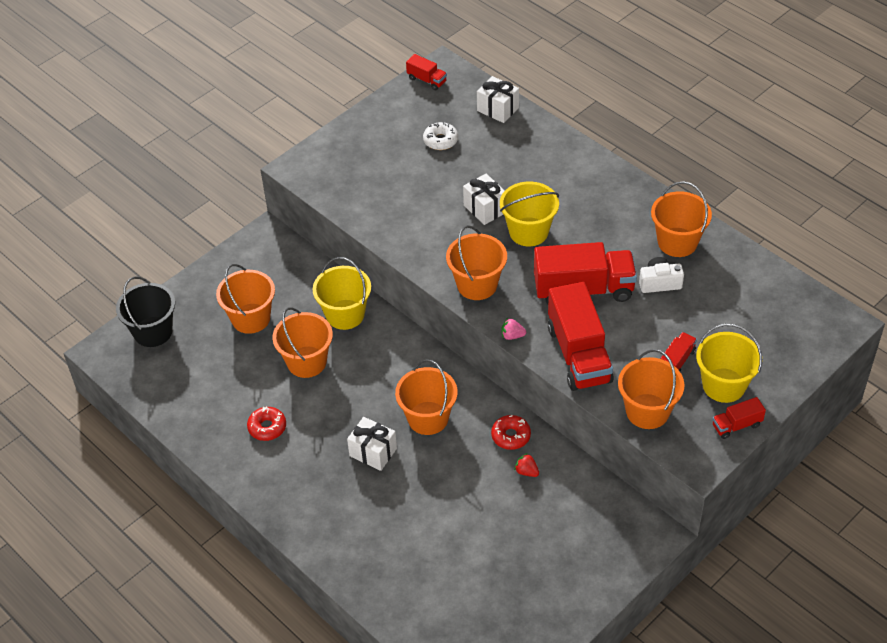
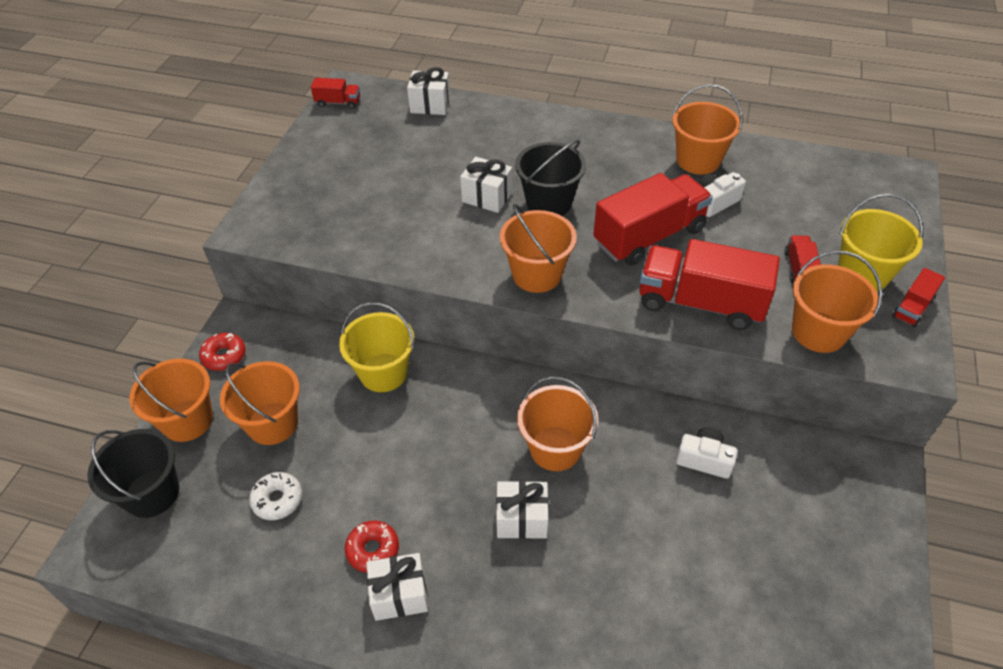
camera: 30 degrees left, 0 degrees up
orange bucket [272,307,333,378] -> orange bucket moved to [130,359,213,442]
white donut [423,122,458,150] -> white donut moved to [249,472,302,520]
red donut [491,415,531,450] -> red donut moved to [199,333,246,371]
yellow bucket [500,181,559,247] -> black bucket [515,140,586,216]
pink strawberry [501,318,526,340] -> none
red strawberry [514,453,539,477] -> white camera [676,427,738,479]
red truck [548,282,614,391] -> red truck turned 150 degrees clockwise [639,239,780,330]
none -> white gift [366,553,428,621]

